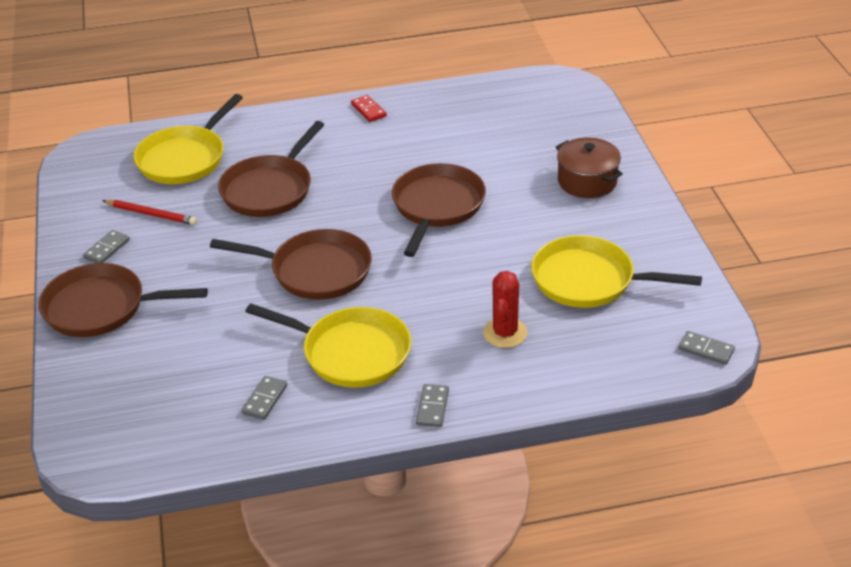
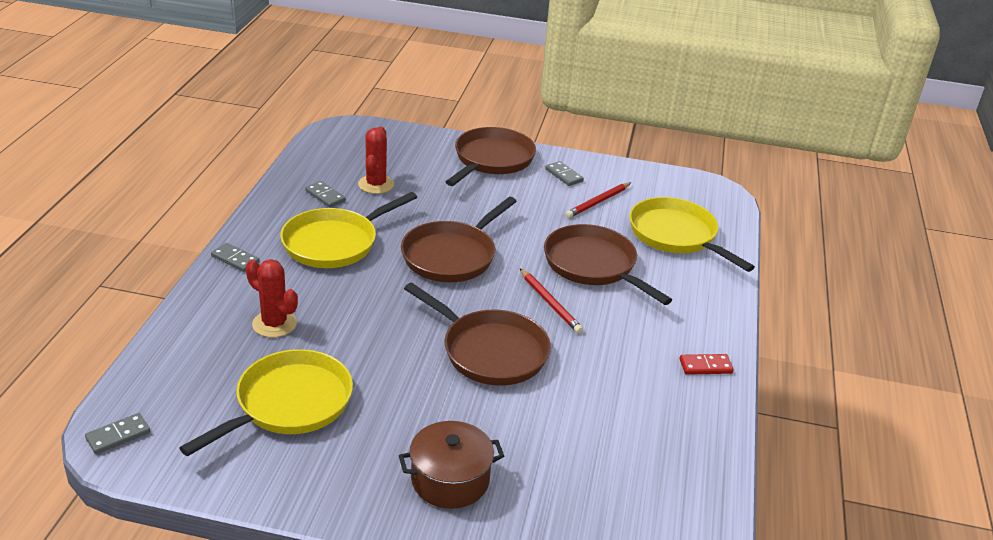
camera: 110 degrees right, 5 degrees down
none -> red cactus [358,127,394,194]
none -> red pencil [520,268,583,334]

